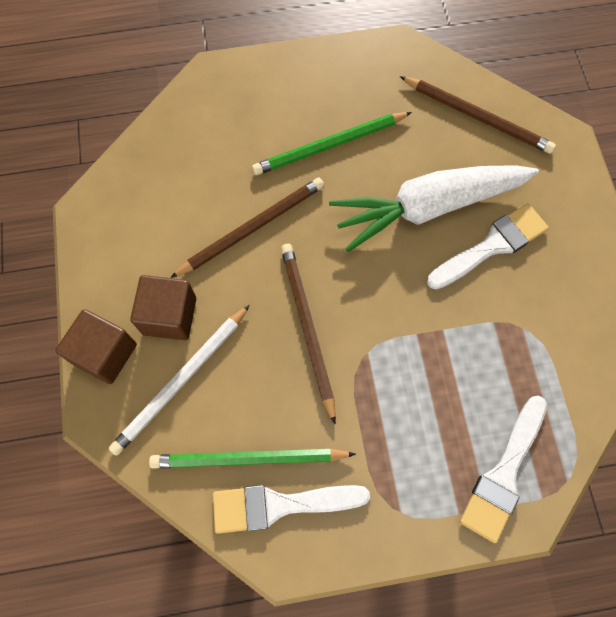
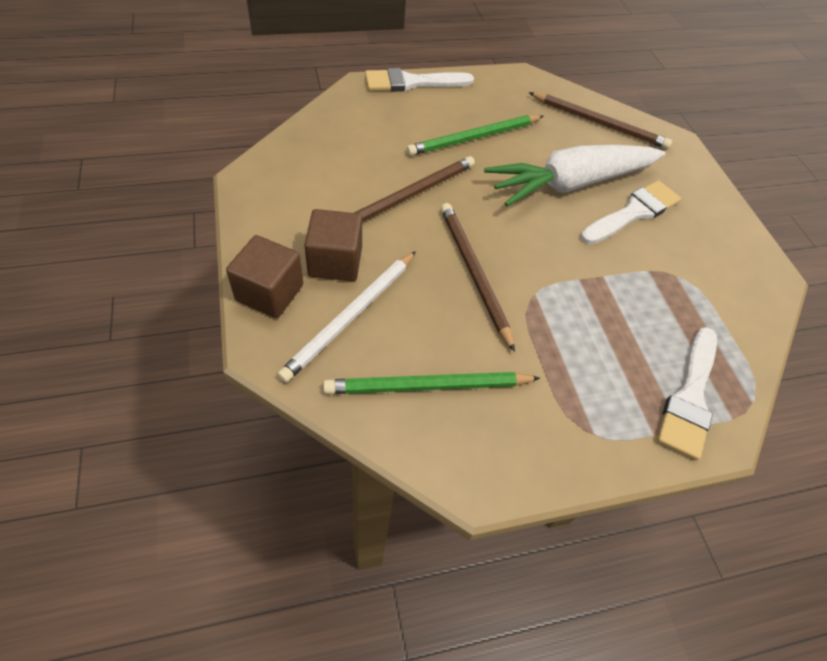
camera: 10 degrees left, 15 degrees down
white brush [213,485,370,534] -> white brush moved to [365,68,474,92]

